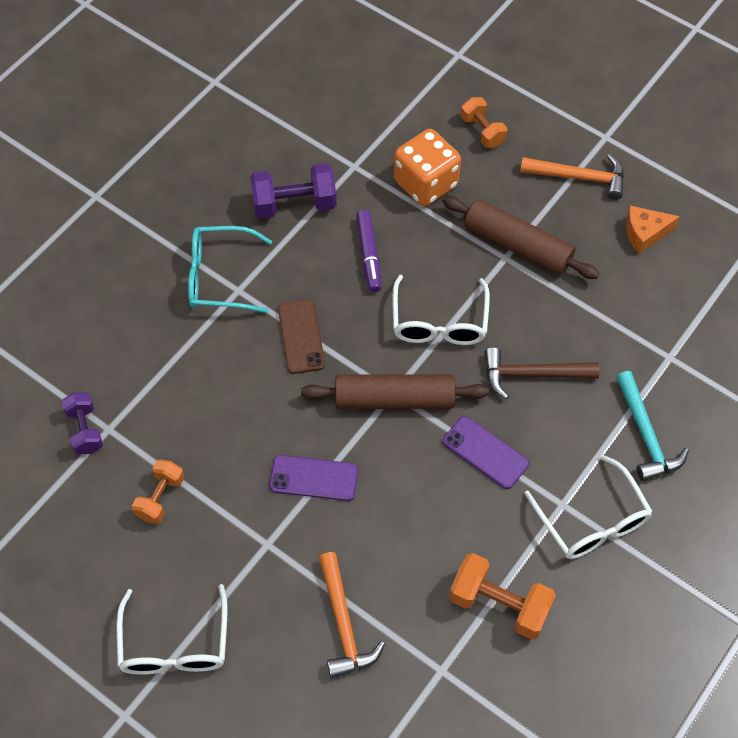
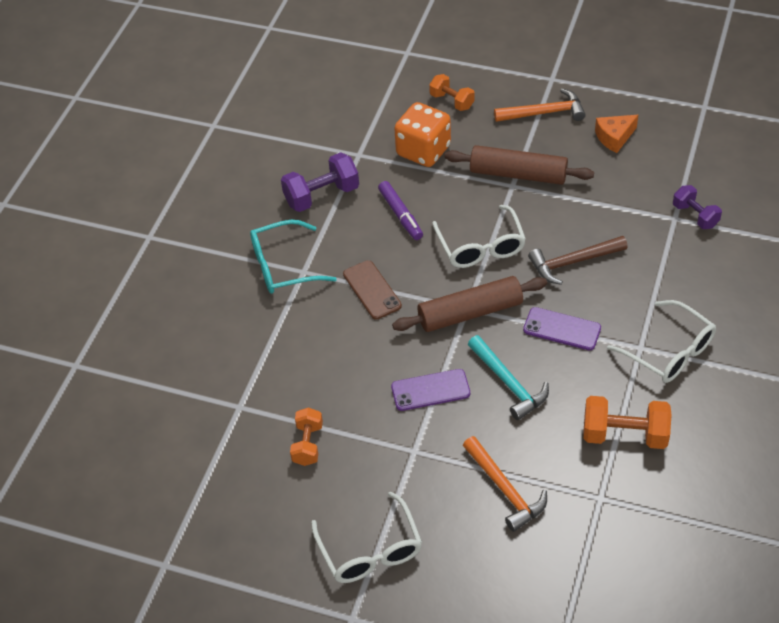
camera: 15 degrees left, 10 degrees down
purple dumbbell [62,392,103,454] -> purple dumbbell moved to [673,185,722,229]
turquoise hammer [616,371,689,481] -> turquoise hammer moved to [468,335,549,420]

